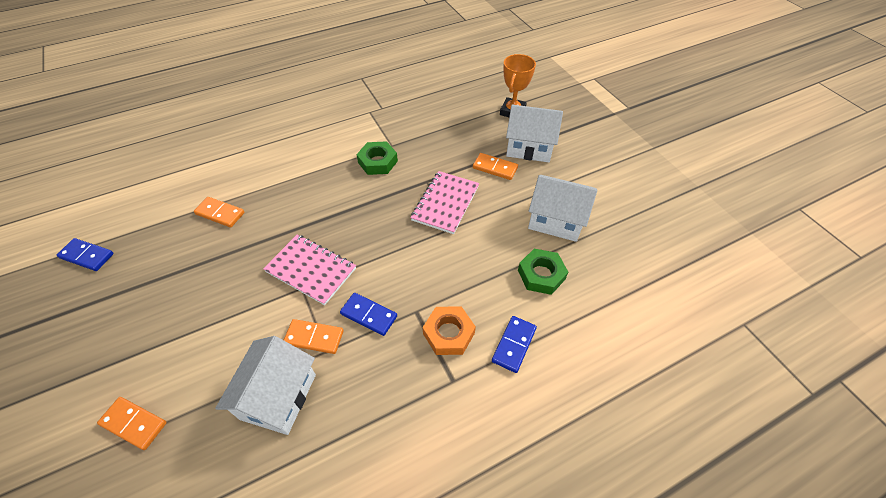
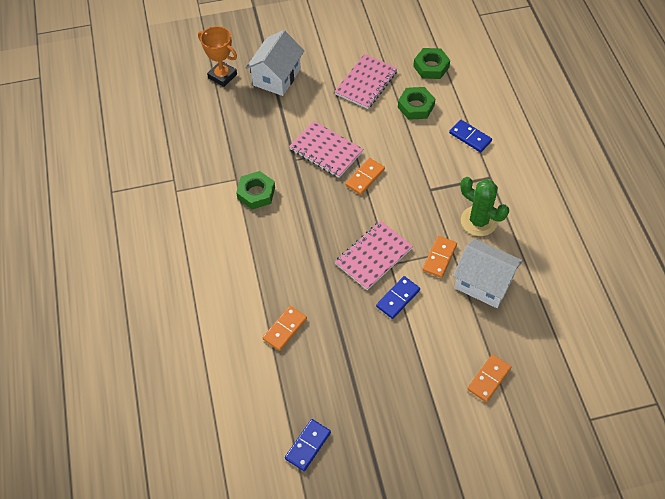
camera: 75 degrees left, 5 degrees up
blue domino [340,293,397,336] -> blue domino moved to [376,276,420,319]
orange nut [423,306,476,355] -> none
orange domino [473,153,518,180] -> orange domino moved to [345,158,385,195]
white house [528,175,598,242] -> pink notebook [334,54,398,109]
none -> green nut [413,48,450,79]
none -> green cactus [461,177,509,236]

